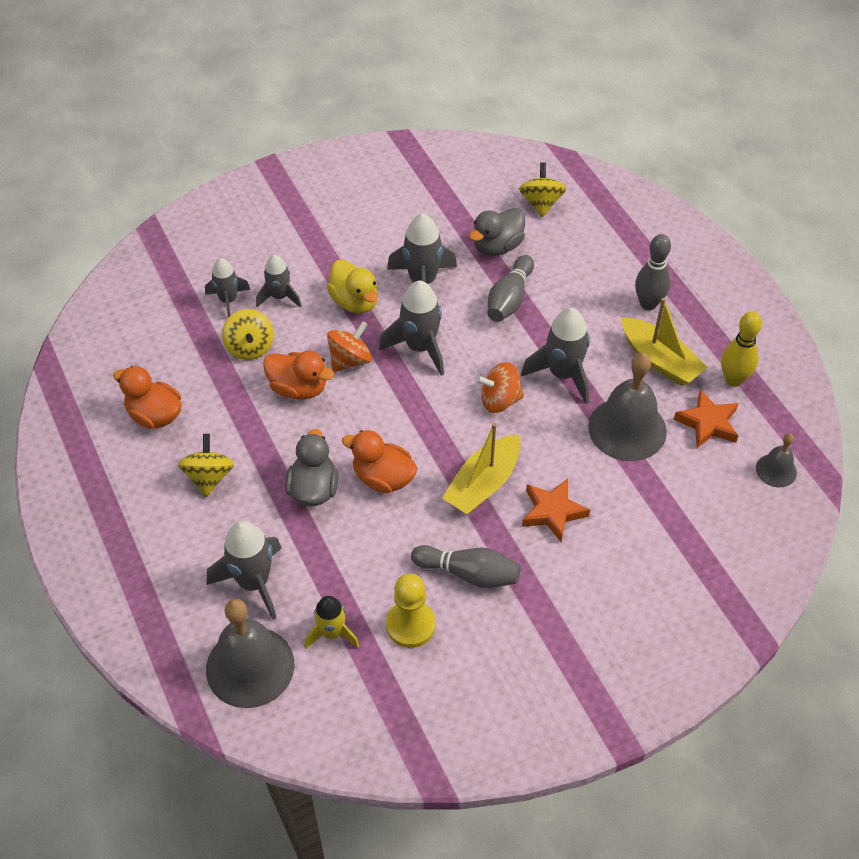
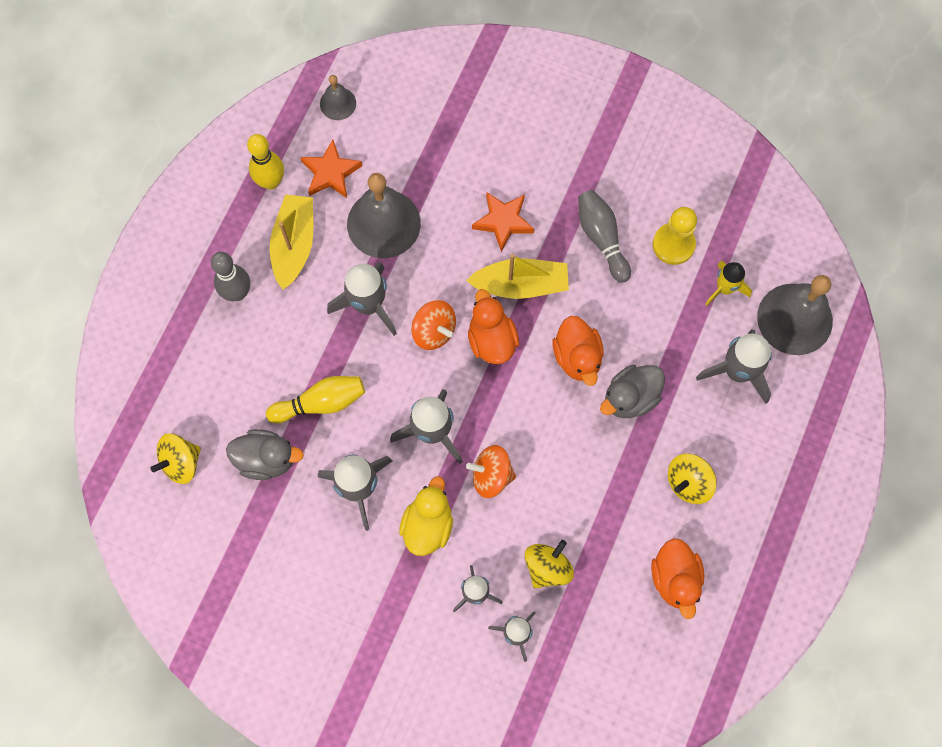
camera: 130 degrees left, 20 degrees up
orange duck [263,351,334,400] -> orange duck moved to [468,289,519,364]
grey bowling pin [488,255,534,322] -> yellow bowling pin [266,376,365,423]

